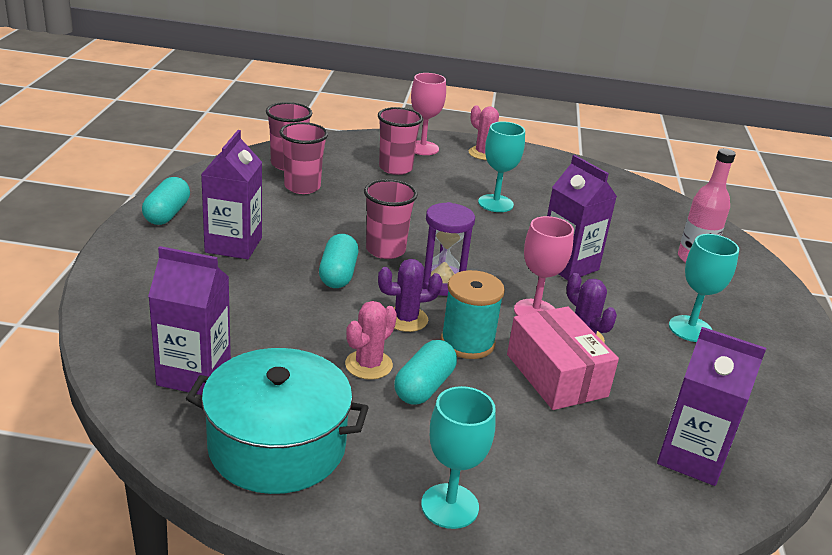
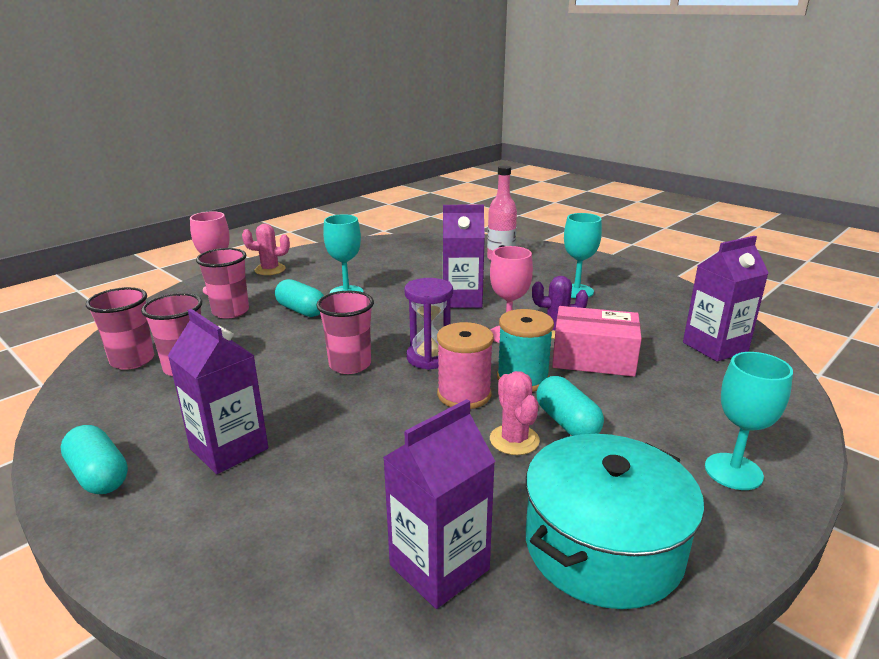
camera: 50 degrees left, 5 degrees down
turquoise capsule [319,234,358,288] -> turquoise capsule moved to [275,279,324,317]
purple cactus [378,259,442,332] -> pink spool [437,322,494,409]

